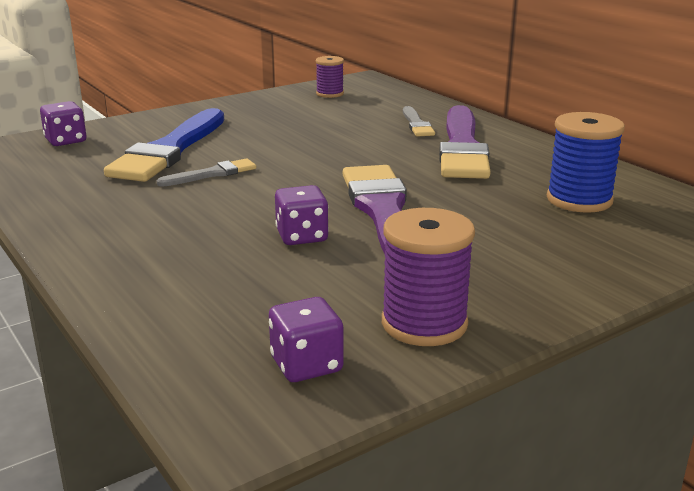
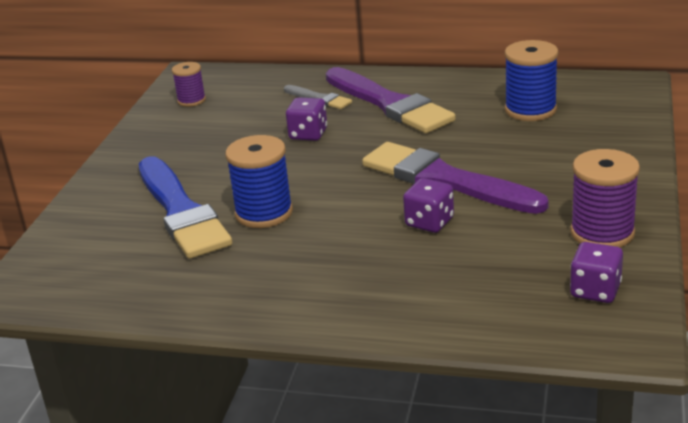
camera: 40 degrees left, 5 degrees up
purple dice [40,101,86,146] -> purple dice moved to [286,97,327,141]
grey brush [157,158,256,187] -> blue spool [225,135,293,228]

